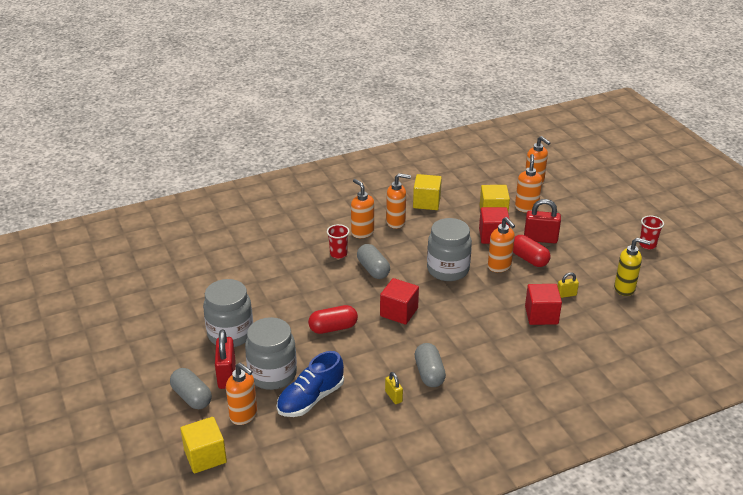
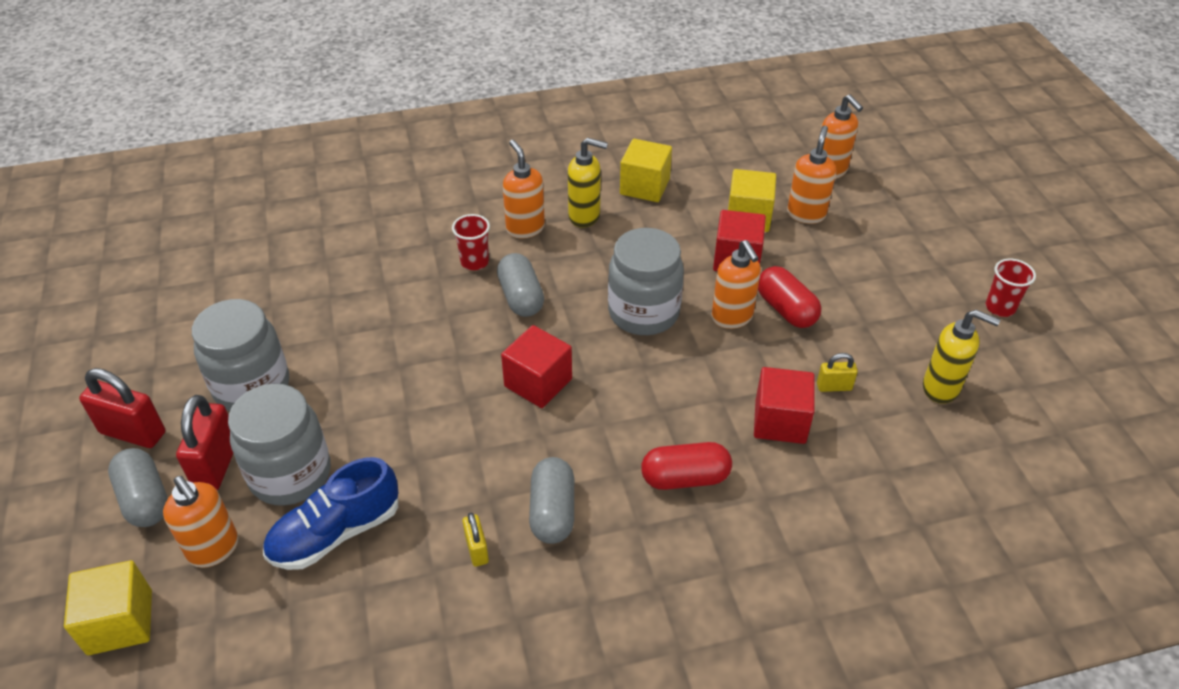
camera: 10 degrees right, 10 degrees up
red capsule [308,305,358,334] -> red capsule moved to [641,442,732,490]
orange soap dispenser [386,173,411,229] -> yellow soap dispenser [568,138,608,228]
red padlock [524,199,561,243] -> red padlock moved to [79,368,165,448]

